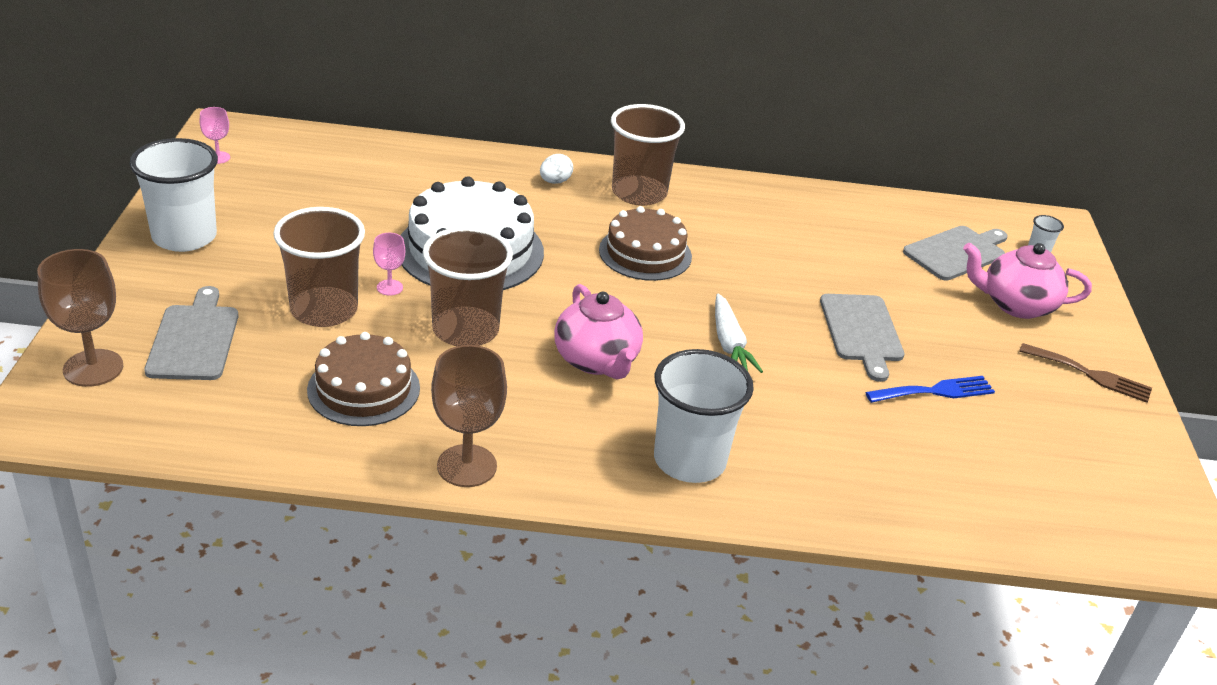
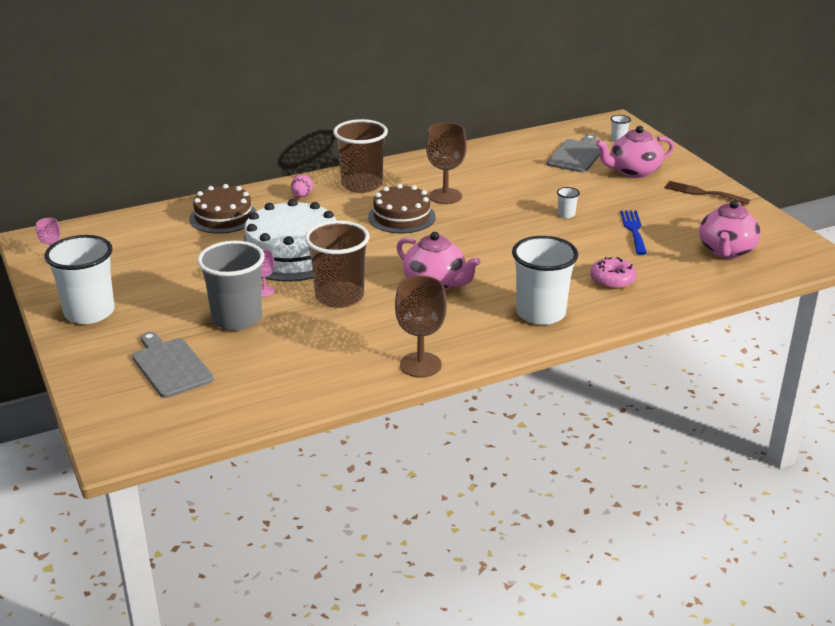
camera: 25 degrees left, 5 degrees down
brown goblet [37,249,123,387] -> brown goblet moved to [426,123,467,204]
brown cup [273,207,365,327] -> grey cup [197,241,265,331]
brown cake [307,332,420,426] -> brown cake moved to [189,184,256,234]
white egg [540,154,573,184] -> pink egg [291,174,313,197]
white carrot [715,294,763,373] -> none
grey cutting board [820,294,904,382] -> white cup [557,187,580,218]
blue fork [865,376,995,403] -> blue fork turned 45 degrees counterclockwise [620,210,647,255]
brown fork [1019,343,1152,403] -> brown fork turned 150 degrees counterclockwise [664,181,750,205]
none -> pink donut [590,257,637,289]
none -> pink teapot [699,200,761,258]

